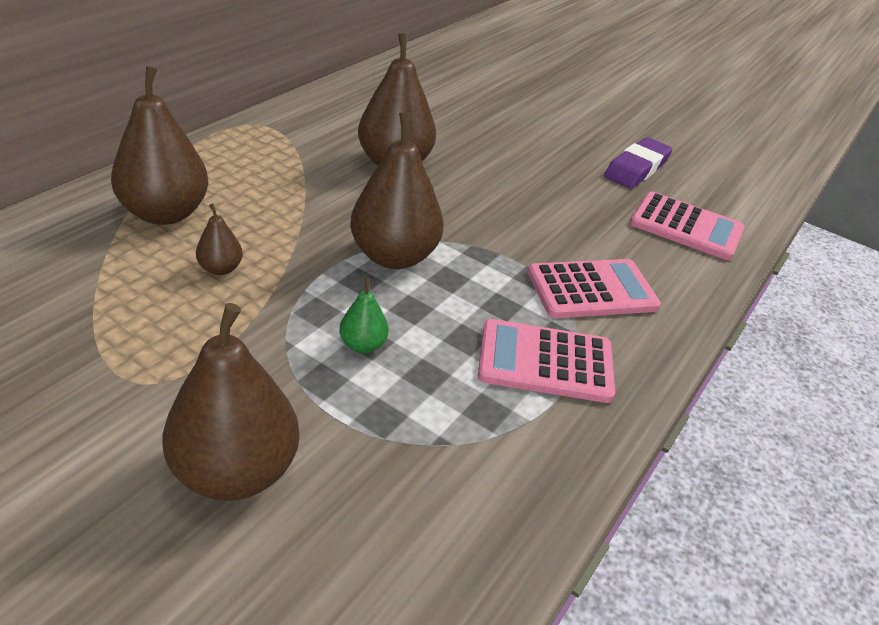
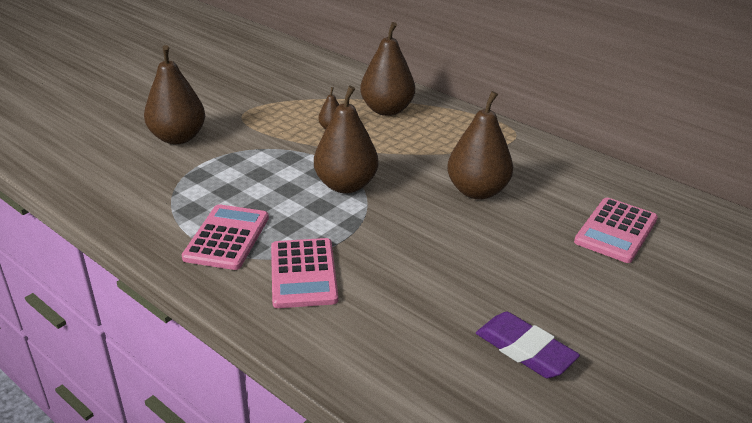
camera: 100 degrees right, 5 degrees down
green pear [339,278,389,353] -> none
pink calculator [630,191,745,260] -> pink calculator moved to [574,198,658,263]

